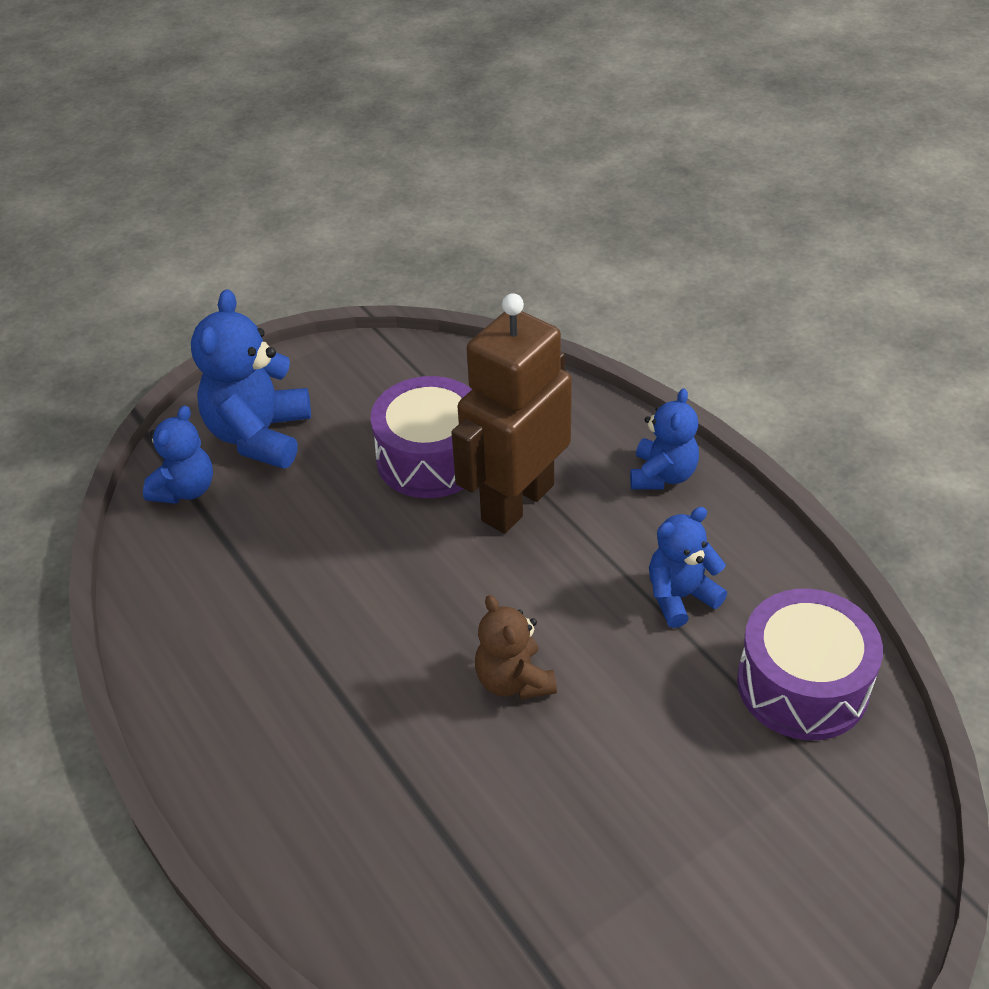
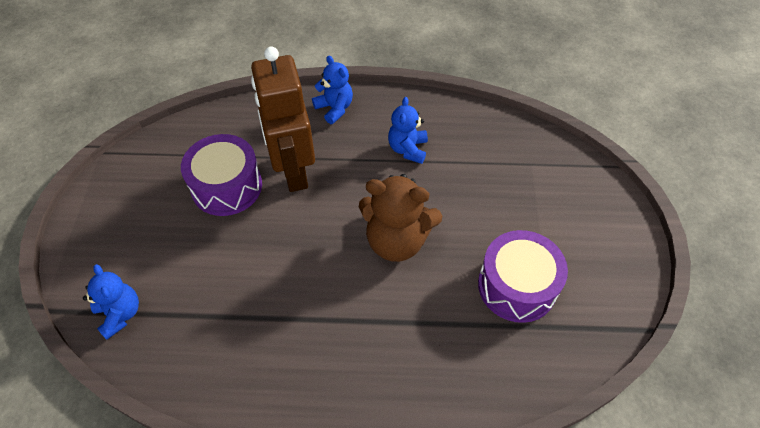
camera: 55 degrees left, 10 degrees up
blue teddy bear [191,289,311,469] -> none
brown teddy bear [475,595,557,700] -> brown teddy bear [359,174,442,262], size x1.62
purple drum [737,589,883,740] -> purple drum moved to [478,230,568,323]

